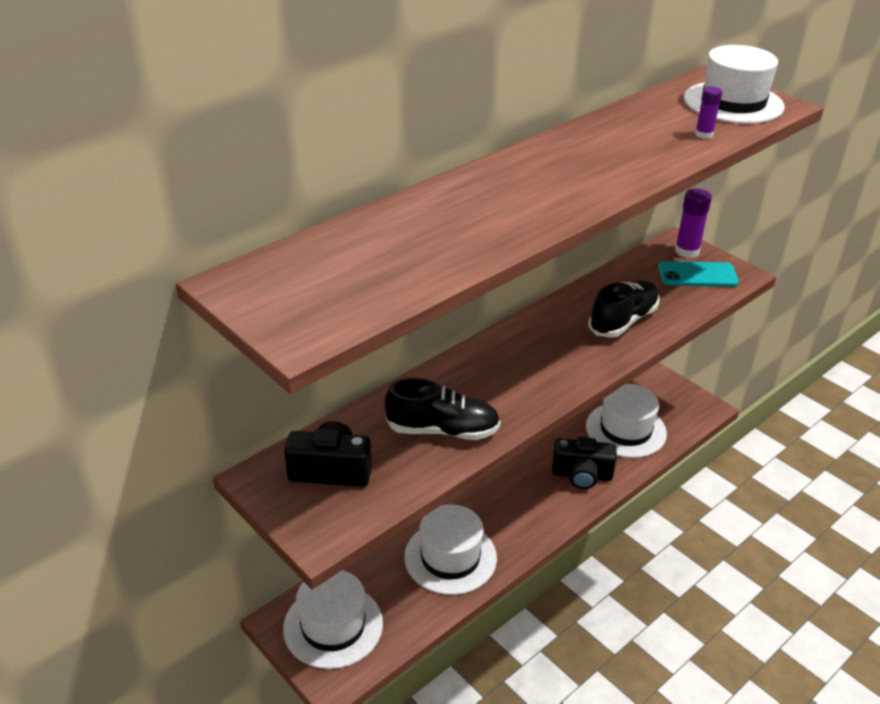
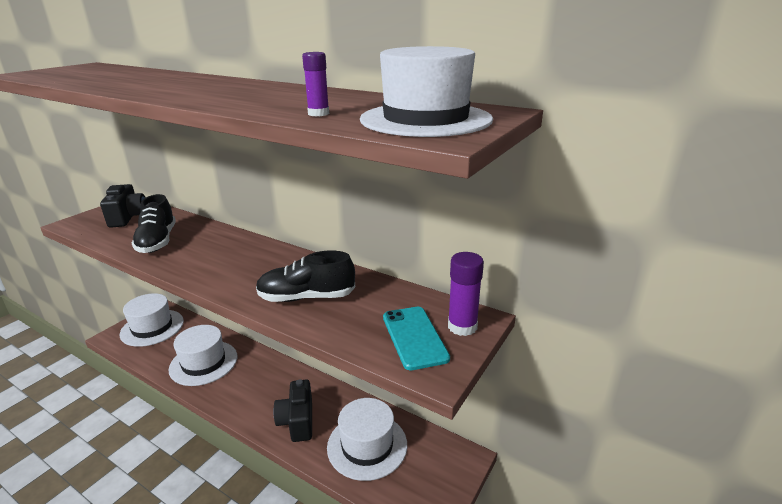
camera: 75 degrees right, 10 degrees down
black shoe [589,280,660,338] -> black shoe turned 150 degrees clockwise [256,251,355,302]

